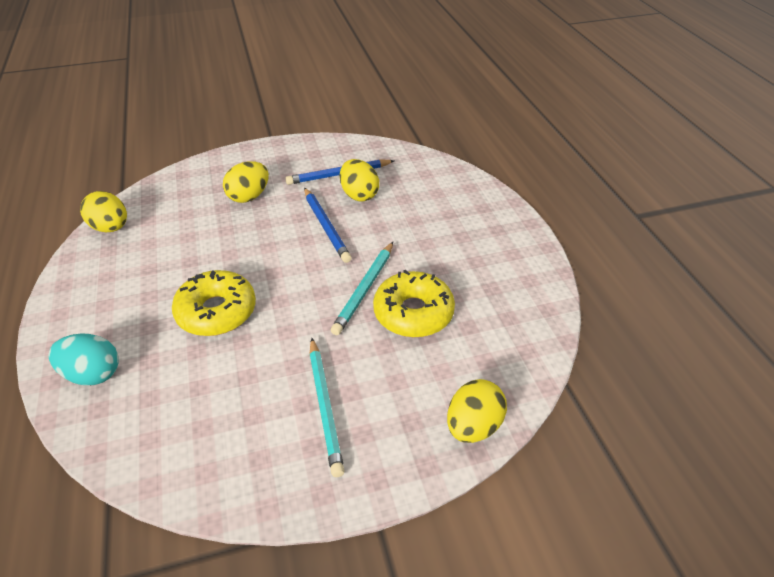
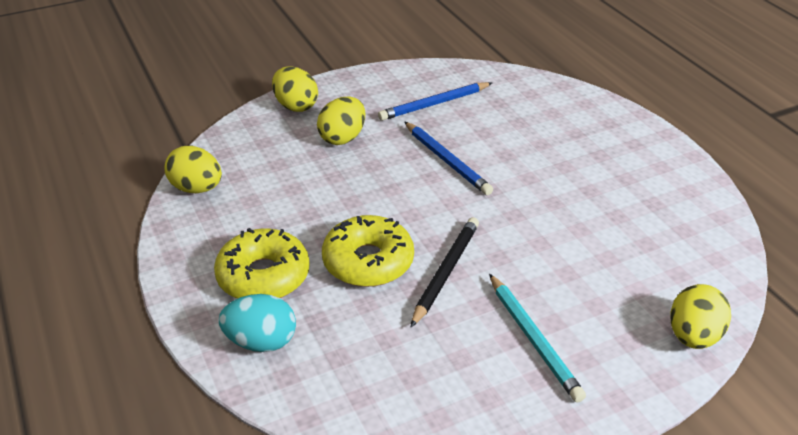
camera: 10 degrees left, 5 degrees down
turquoise pencil [331,242,393,335] -> none
yellow egg [340,159,379,202] -> yellow egg moved to [272,66,318,112]
yellow donut [373,269,455,337] -> yellow donut moved to [214,228,310,299]
none -> black pencil [411,217,479,327]

